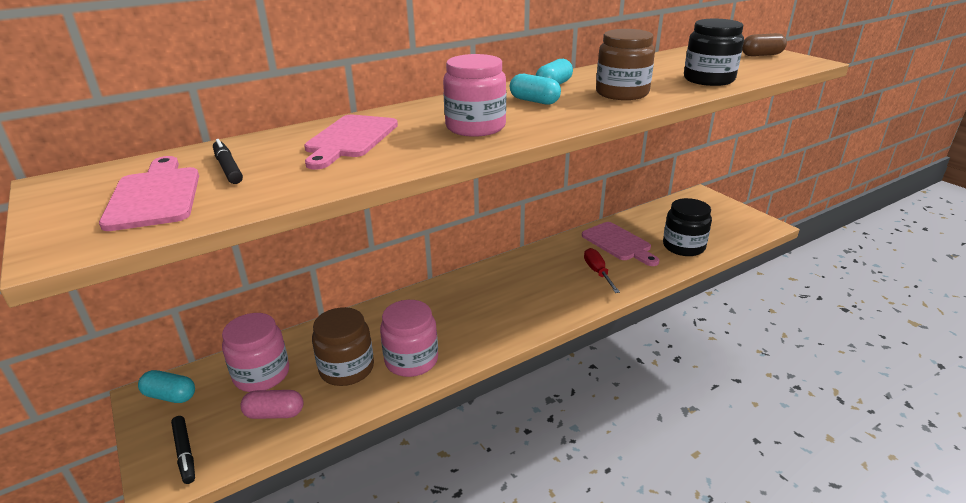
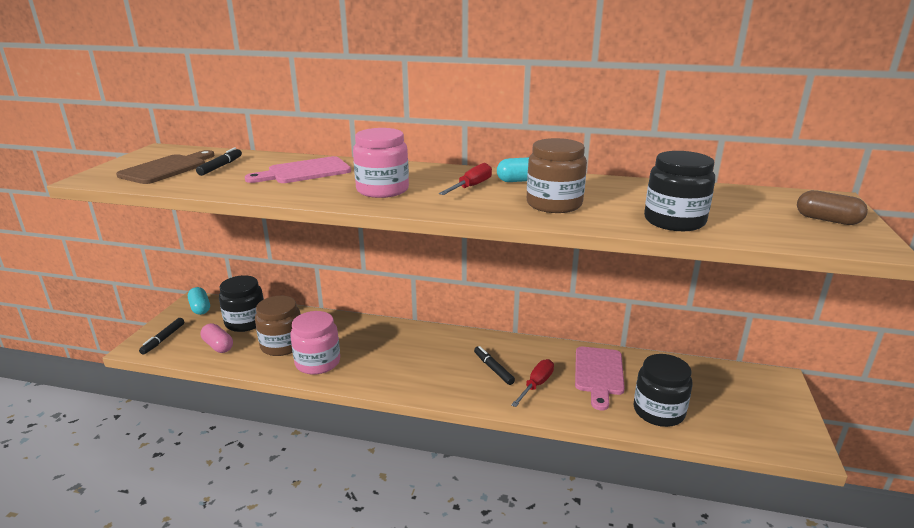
camera: 45 degrees right, 5 degrees down
pink cutting board [99,156,199,231] -> brown cutting board [116,150,215,184]
pink jar [222,313,289,392] -> black jar [219,275,264,332]
turquoise capsule [510,74,561,105] -> red screwdriver [439,163,492,195]
none -> black marker [474,346,515,385]

